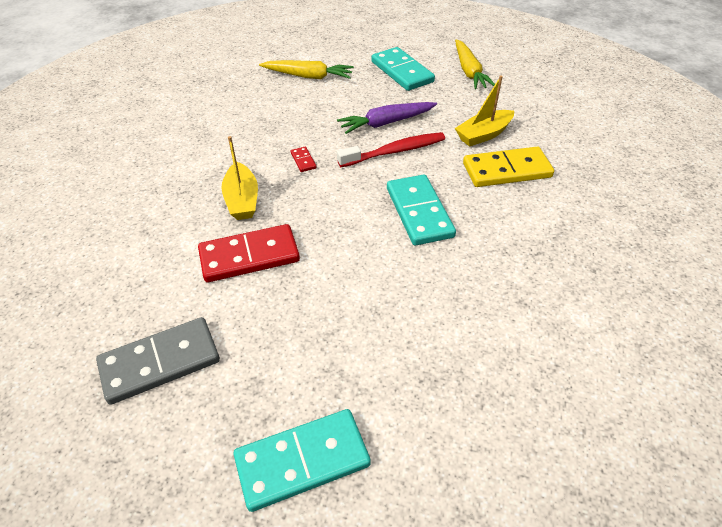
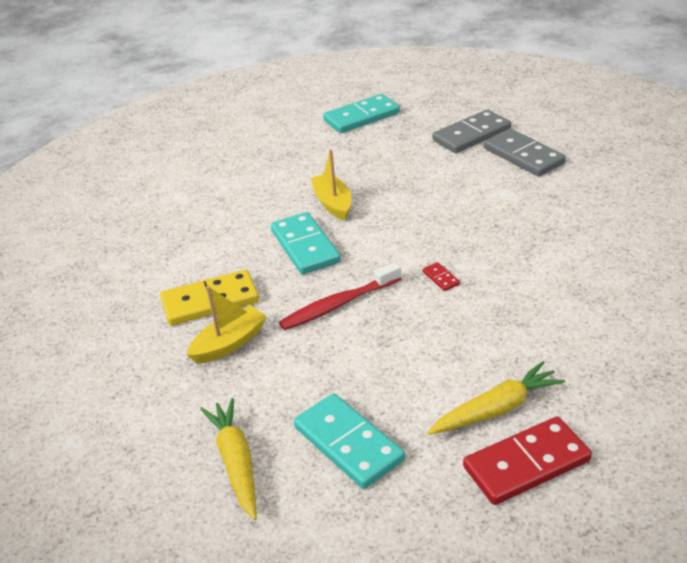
camera: 175 degrees right, 10 degrees down
red domino [198,224,300,282] -> red domino moved to [463,417,592,505]
yellow boat [221,136,258,220] -> yellow boat moved to [311,149,352,220]
yellow carrot [259,60,354,79] -> yellow carrot turned 150 degrees clockwise [427,361,565,435]
purple carrot [337,102,437,134] -> none
none -> grey domino [484,129,566,176]

